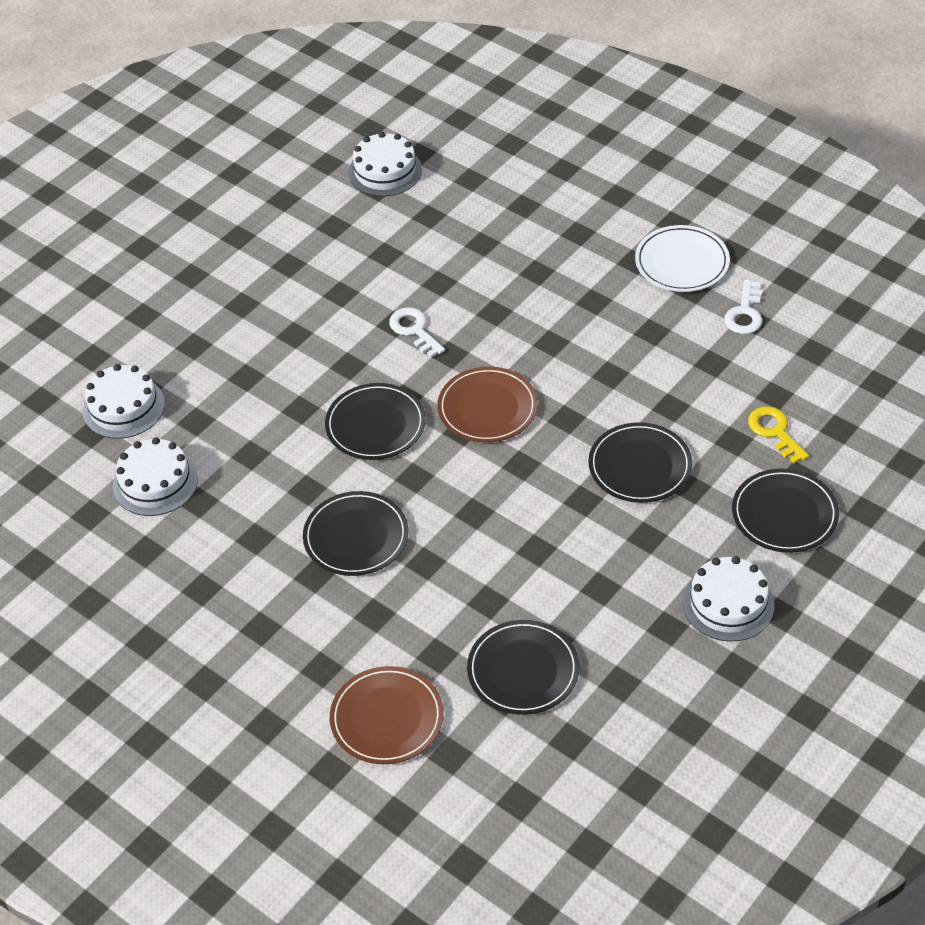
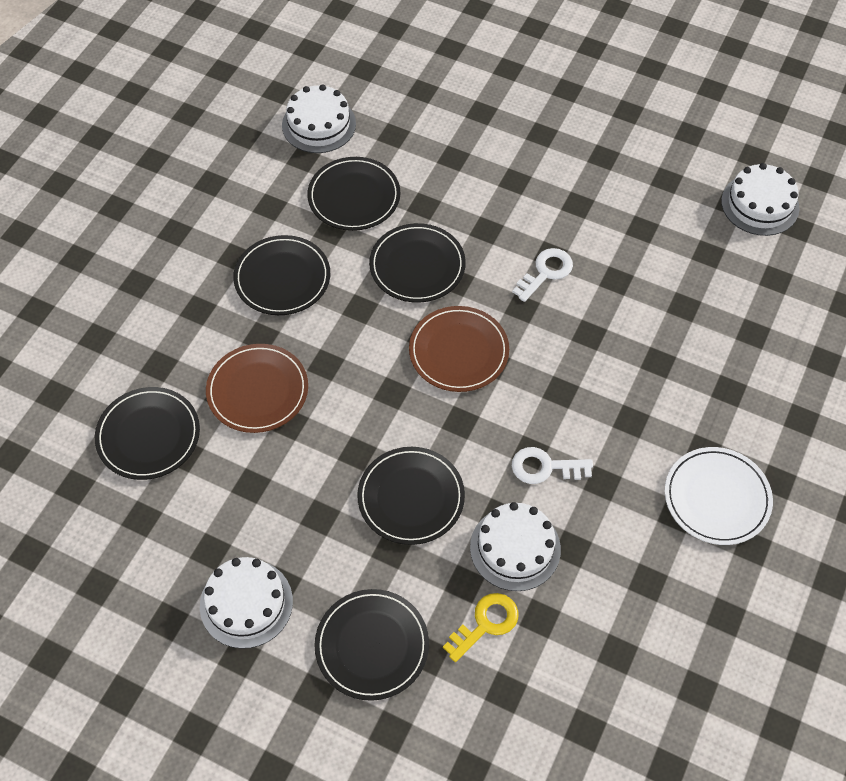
camera: 75 degrees right, 10 degrees up
white cake [82,364,165,439] -> white cake moved to [470,502,561,591]
brown plate [330,666,444,764] -> brown plate moved to [206,344,308,433]
white key [724,280,763,334] -> white key moved to [512,447,593,484]
none -> black plate [307,157,400,231]

